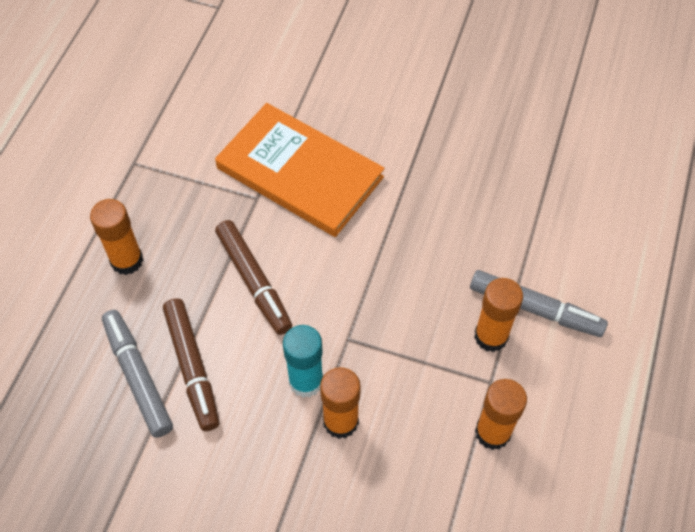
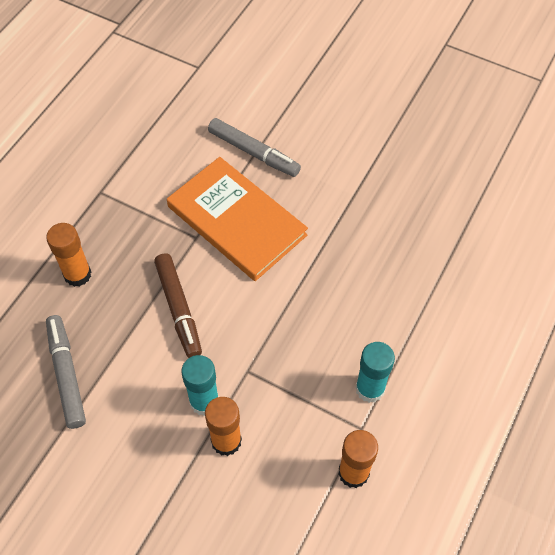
camera: 10 degrees right, 0 degrees up
brown marker [163,298,219,431] -> none
grey marker [470,270,608,337] -> grey marker moved to [208,118,301,177]
orange glue stick [474,278,523,352] -> turquoise glue stick [355,342,395,403]

